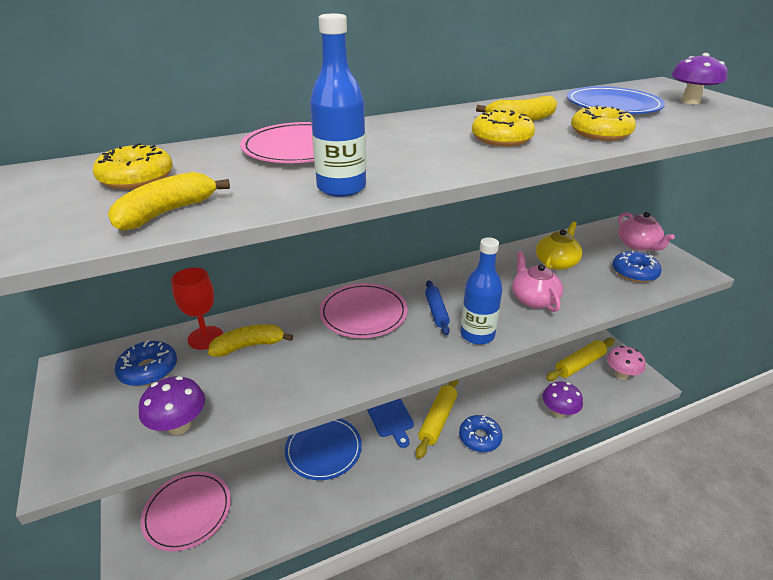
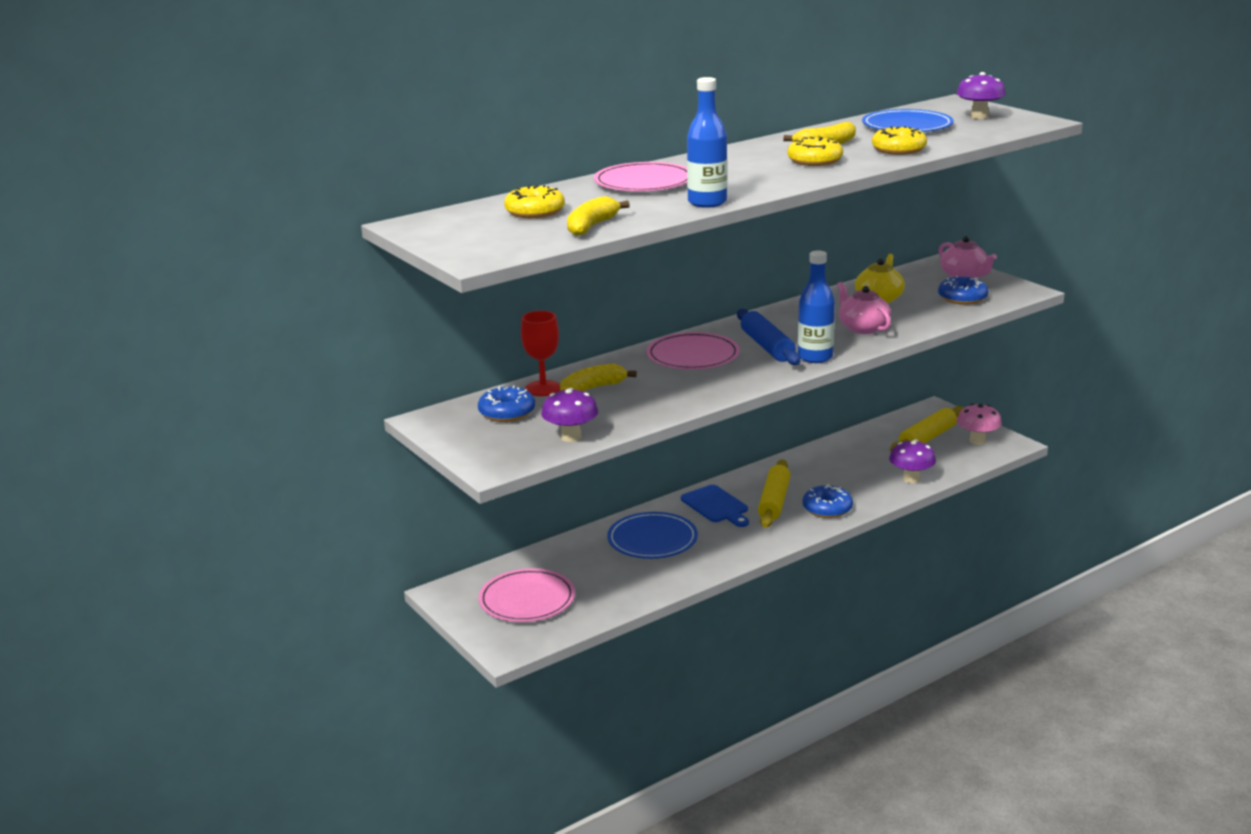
camera: 10 degrees left, 10 degrees down
blue rolling pin [425,280,450,335] -> blue rolling pin [737,309,801,365], size x1.57

